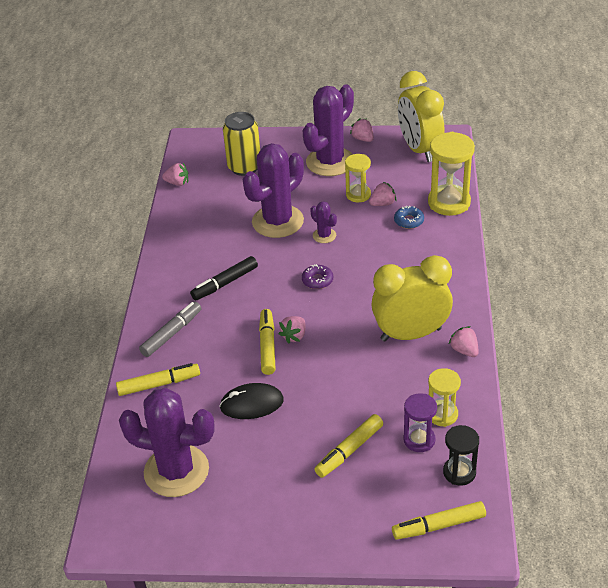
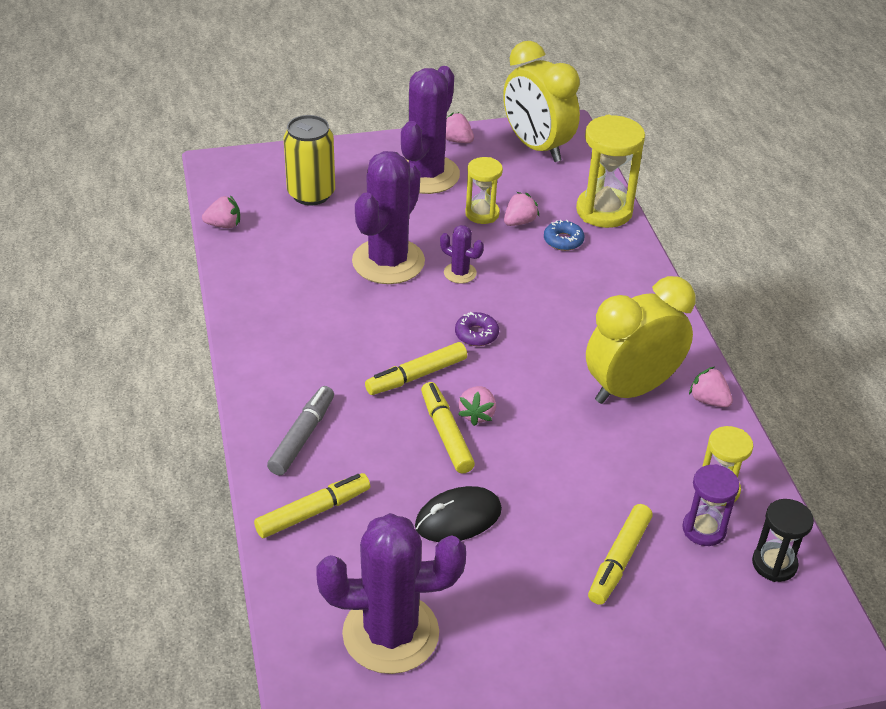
camera: 20 degrees left, 0 degrees up
black marker [190,256,258,300] -> none
yellow marker [392,501,486,540] -> yellow marker moved to [365,342,467,395]

